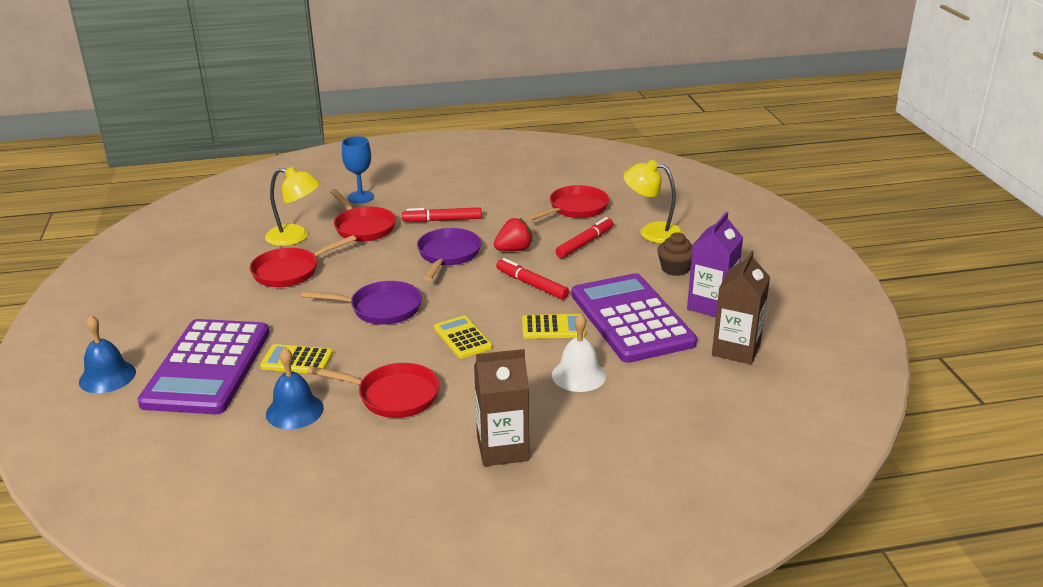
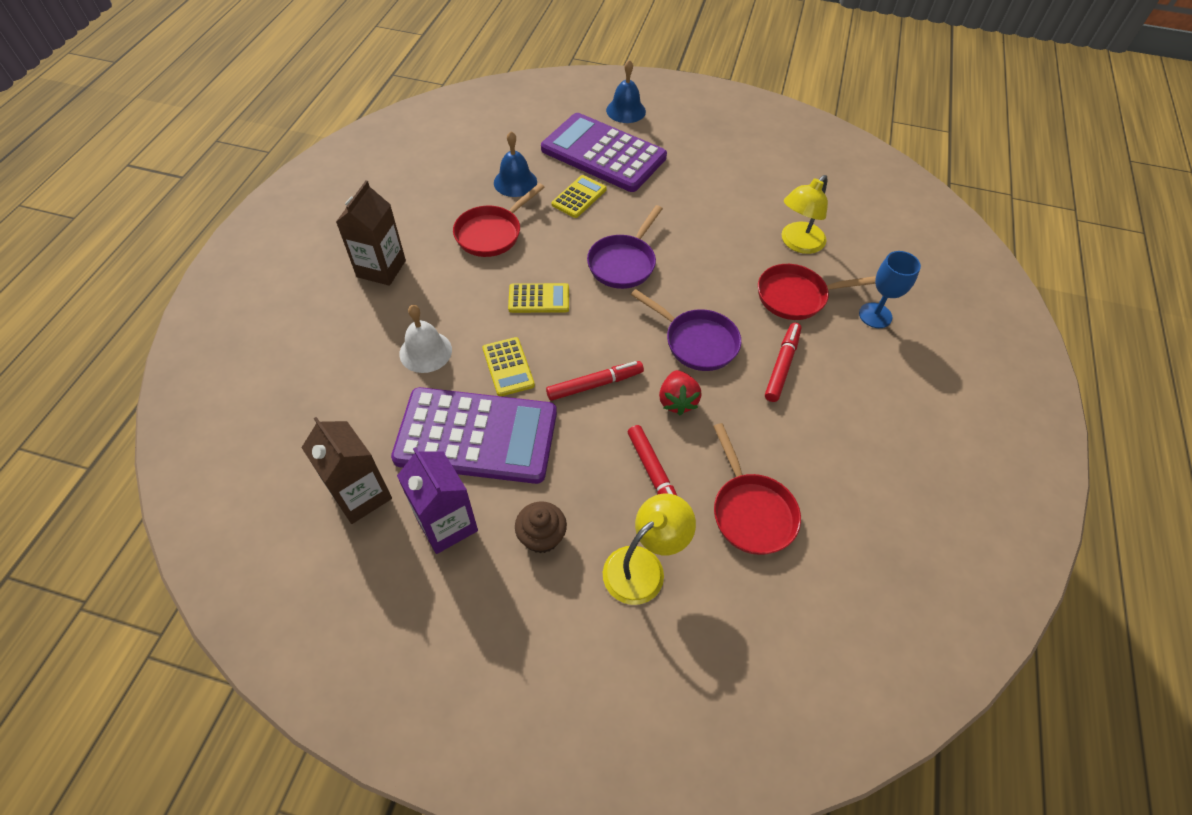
camera: 115 degrees right, 25 degrees up
red pan [250,235,356,287] -> none
yellow calculator [522,314,585,339] -> yellow calculator turned 45 degrees counterclockwise [483,337,535,396]

